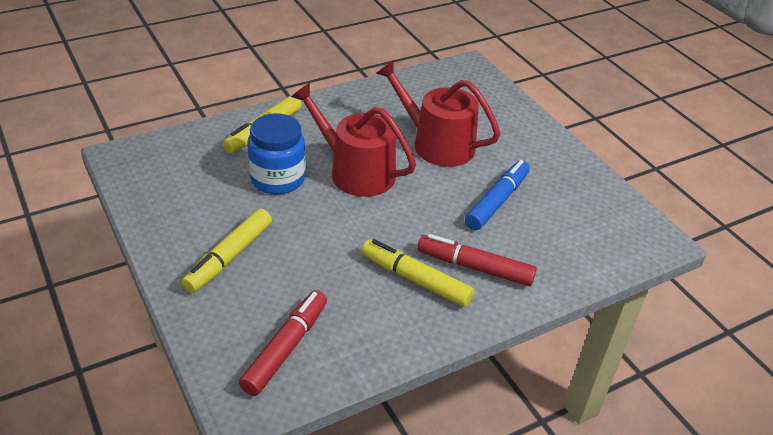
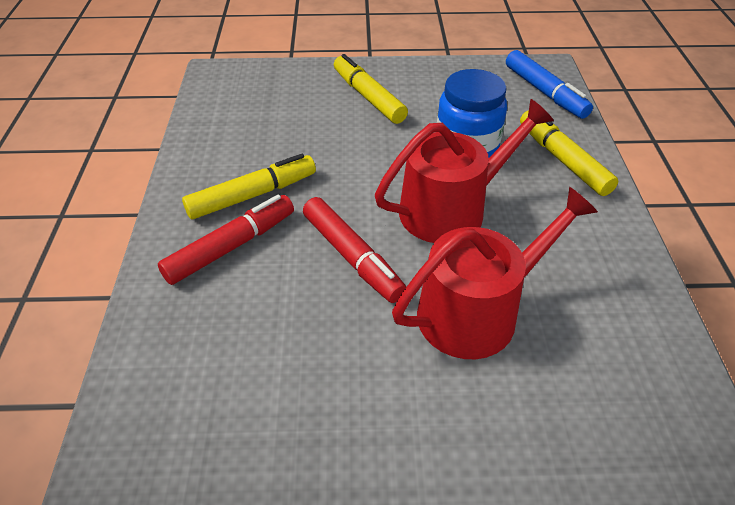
camera: 120 degrees right, 5 degrees up
red marker [239,290,327,396] -> red marker moved to [303,197,406,303]
blue marker [465,160,530,230] -> blue marker moved to [506,50,593,119]

